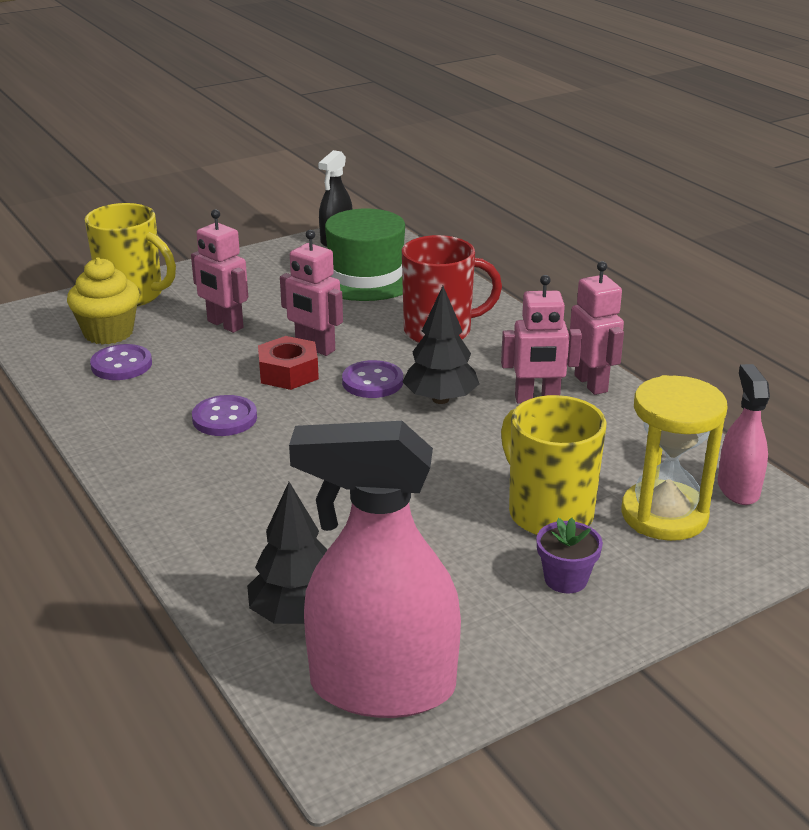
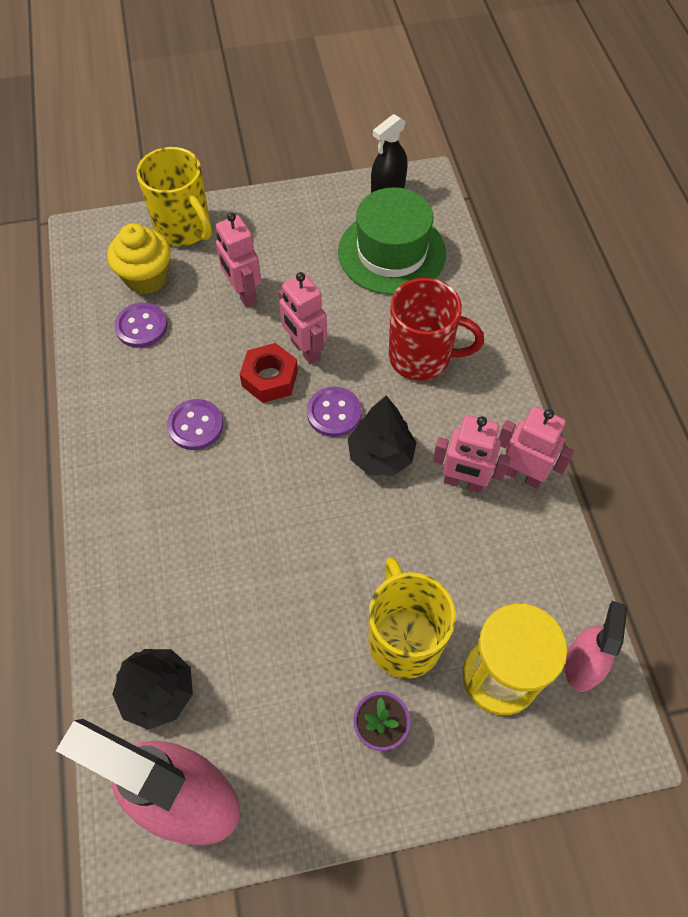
camera: 20 degrees right, 30 degrees up
pink robot [570,261,624,395] -> pink robot turned 60 degrees counterclockwise [498,407,574,489]

